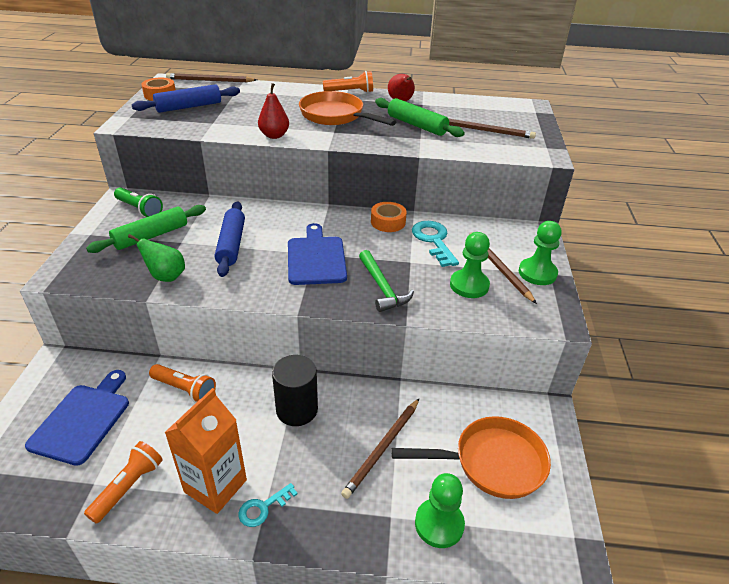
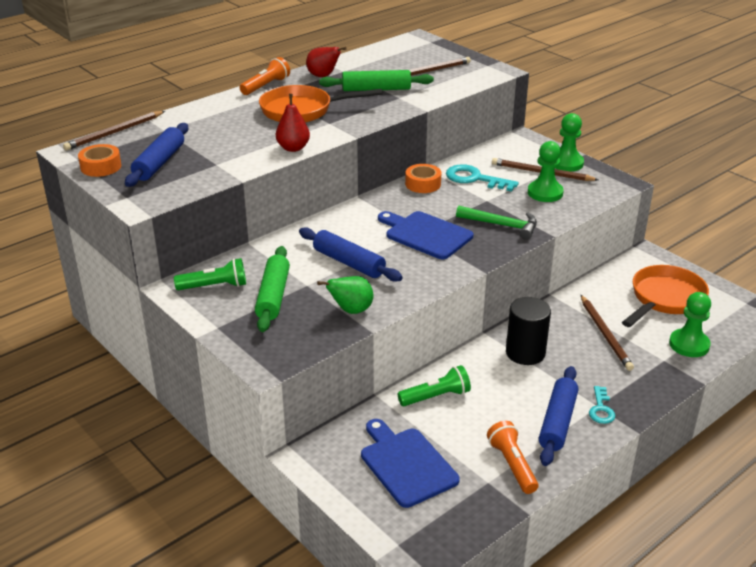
camera: 45 degrees left, 5 degrees down
orange flashlight [149,364,216,403] -> green flashlight [397,365,471,406]
orange carton [164,388,247,514] -> blue rolling pin [539,366,579,466]

